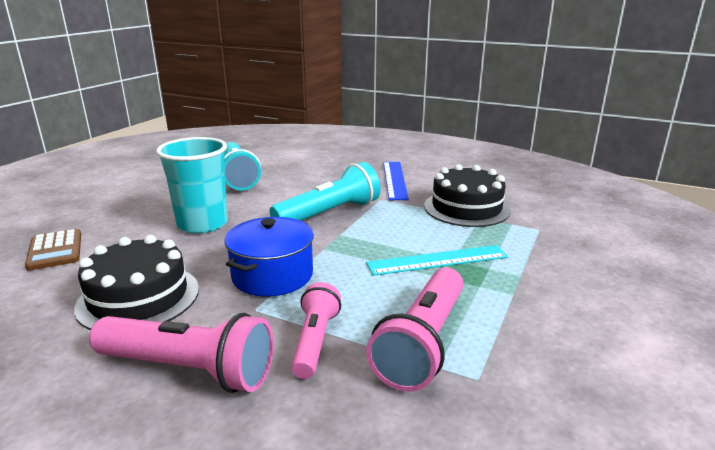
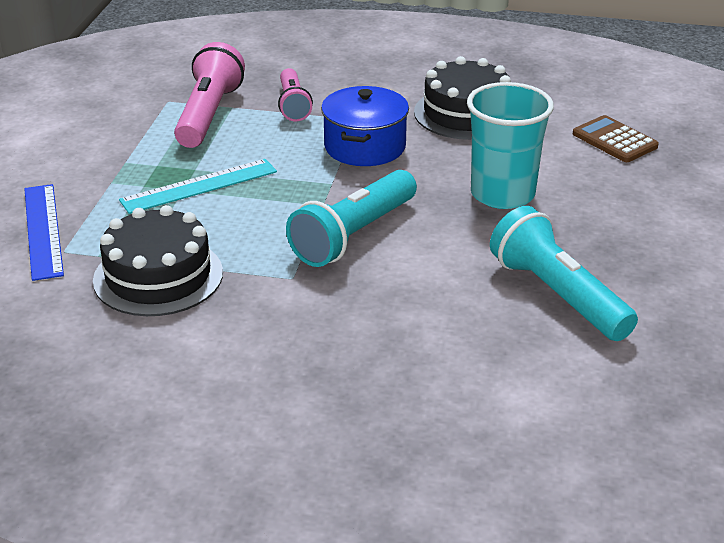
camera: 165 degrees right, 10 degrees up
pink flashlight [89,313,274,393] -> none
blue ruler [383,162,409,200] -> blue ruler moved to [24,184,64,281]

